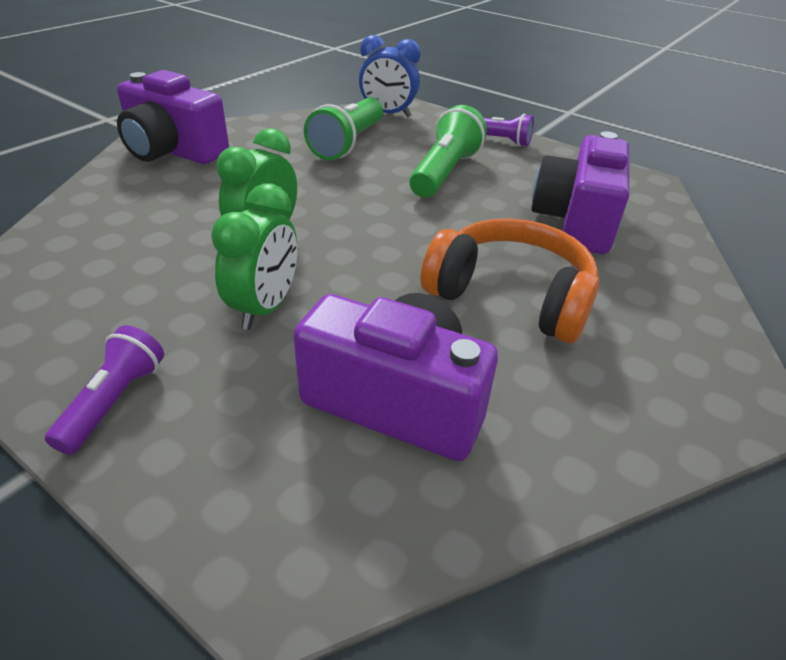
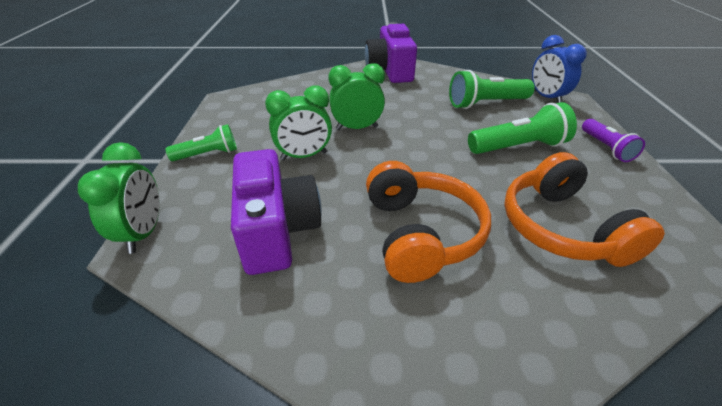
camera: 55 degrees right, 0 degrees up
purple flashlight [45,325,164,455] -> green flashlight [165,124,237,161]
purple camera [531,131,629,254] -> orange headphones [504,152,665,267]
none -> green clock [78,142,160,254]

